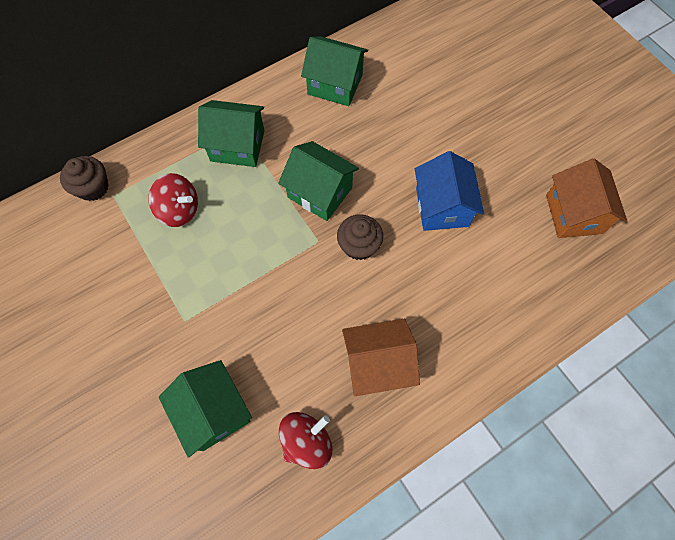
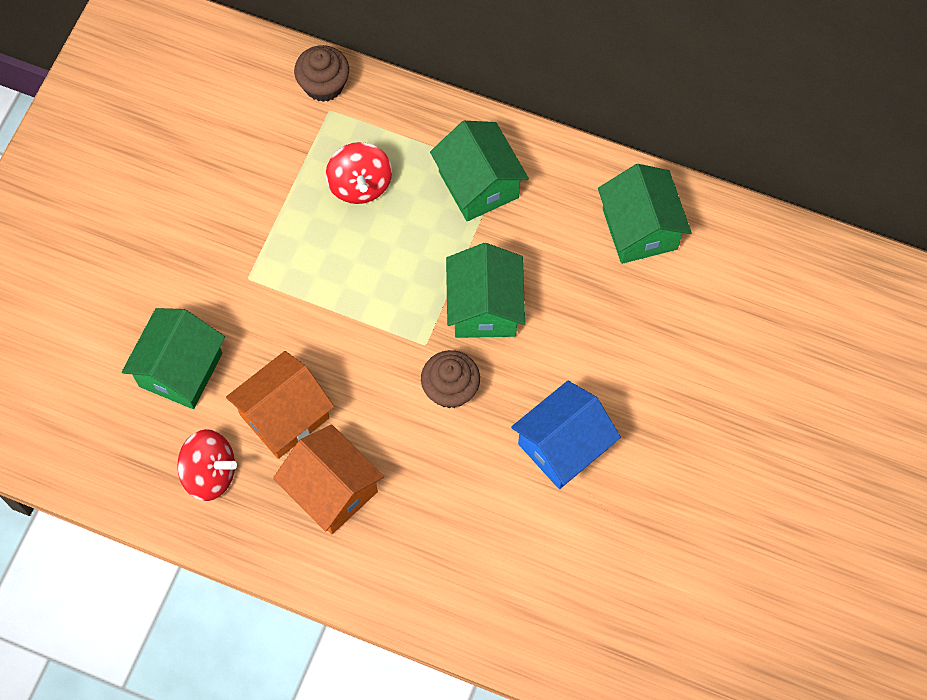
camera: 55 degrees right, 0 degrees up
orange house [546,158,627,238] -> orange house moved to [226,351,334,459]

